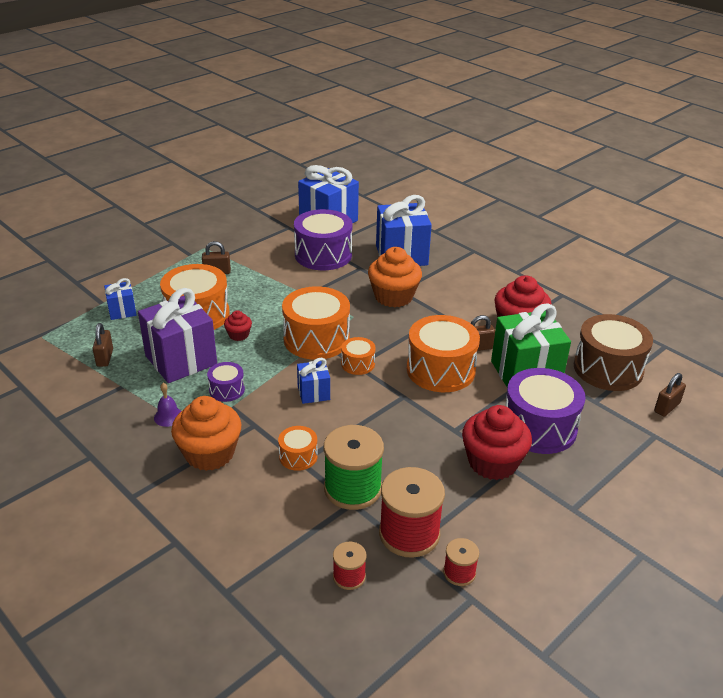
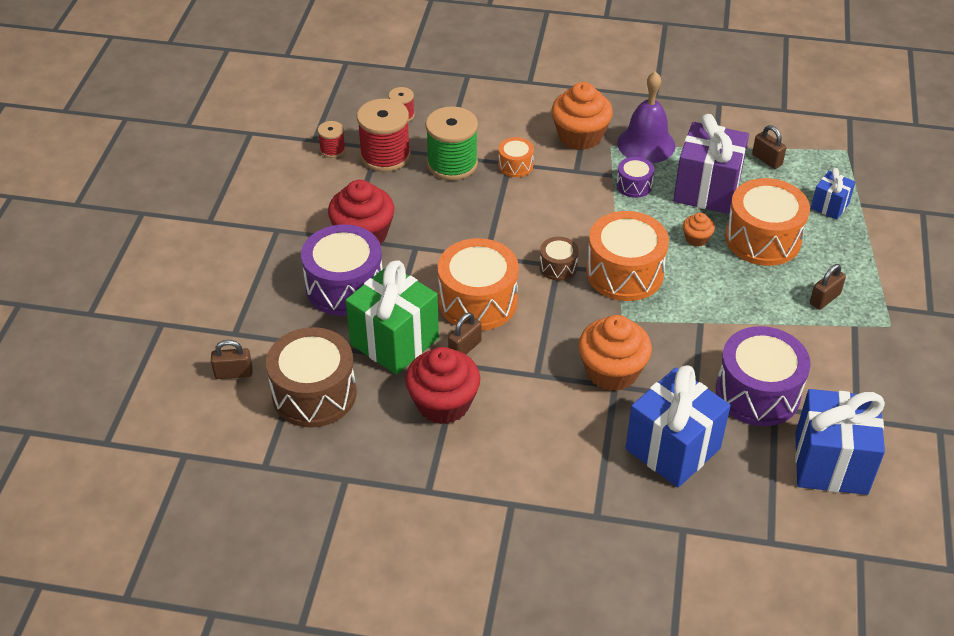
camera: 145 degrees right, 10 degrees up
purple bell [154,383,181,427] -> purple bell [617,71,675,163], size x2.13
red cupcake [224,310,252,341] -> orange cupcake [683,212,715,246]
blue gift [297,358,330,404] -> none
orange drum [341,337,376,375] -> brown drum [539,237,579,281]
brown padlock [654,373,686,417] -> brown padlock turned 75 degrees clockwise [211,340,253,379]

